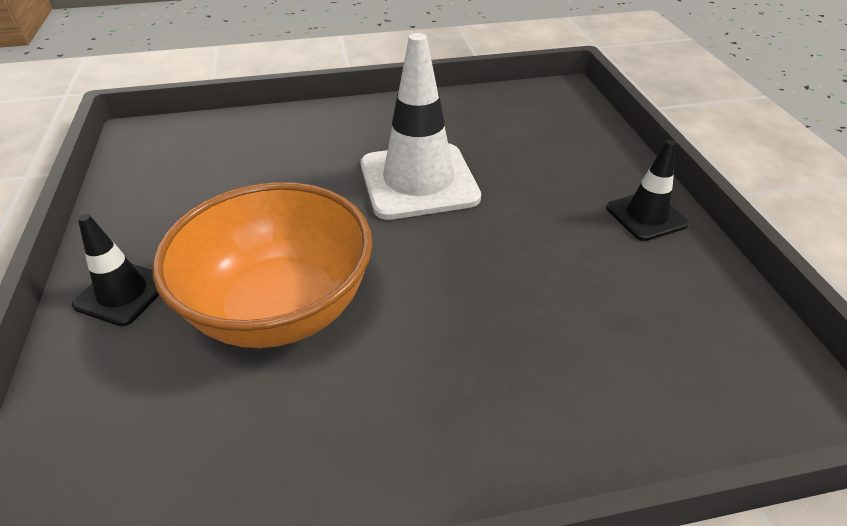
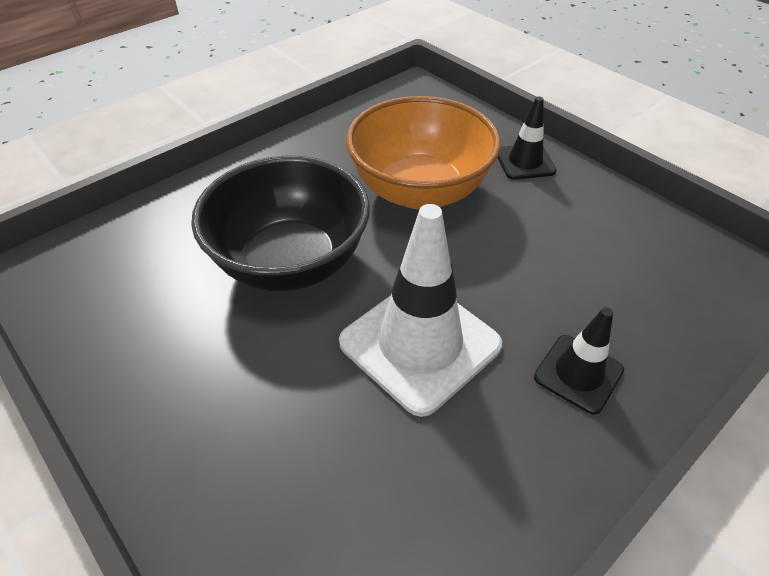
camera: 150 degrees right, 5 degrees up
black traffic cone [606,140,689,241] -> black traffic cone moved to [534,307,624,415]
none -> black bowl [191,156,370,291]

